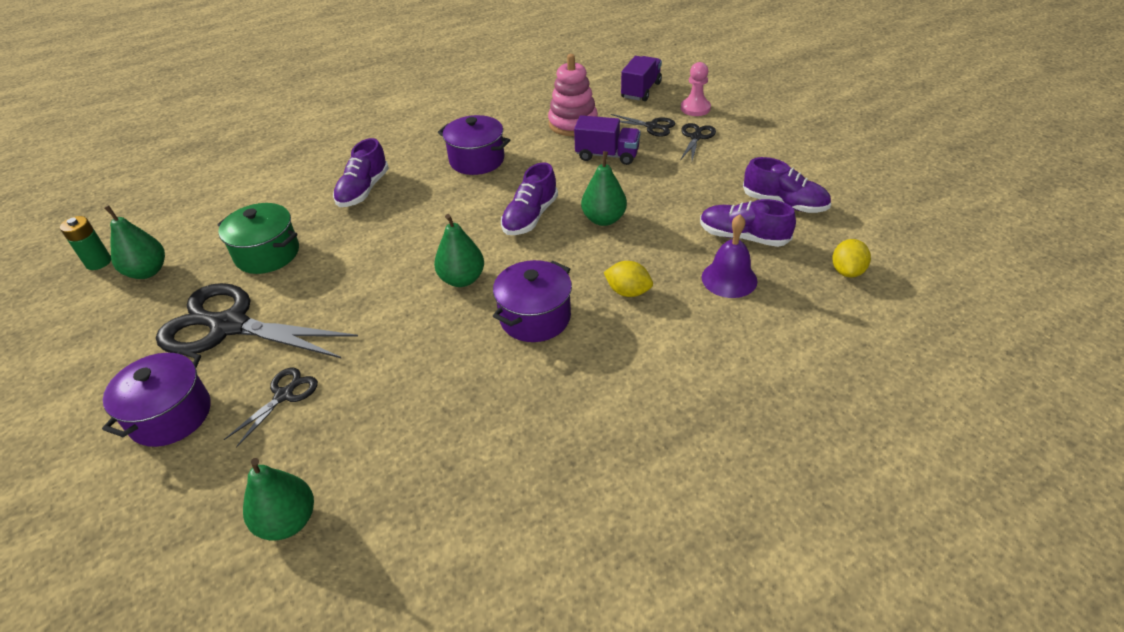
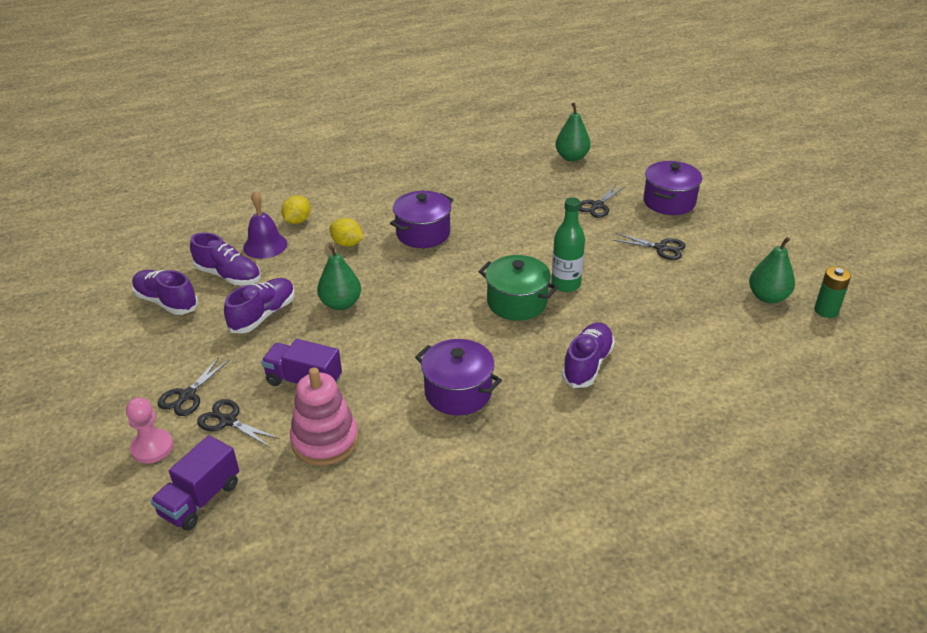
camera: 175 degrees left, 5 degrees down
black scissors [156,283,358,359] -> black scissors [613,233,686,260], size x0.46
green pot [217,203,299,274] -> green pot moved to [478,255,558,321]
green pear [434,214,484,287] -> none
purple shoe [501,162,558,235] -> purple shoe moved to [224,278,295,333]
yellow lemon [832,239,871,278] -> yellow lemon moved to [281,195,311,224]
none -> green bottle [551,197,585,292]

